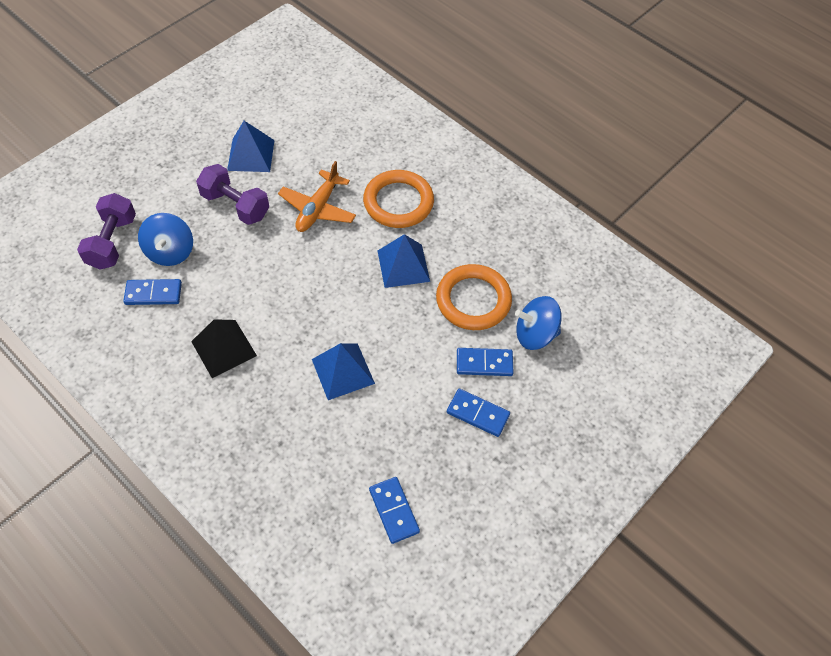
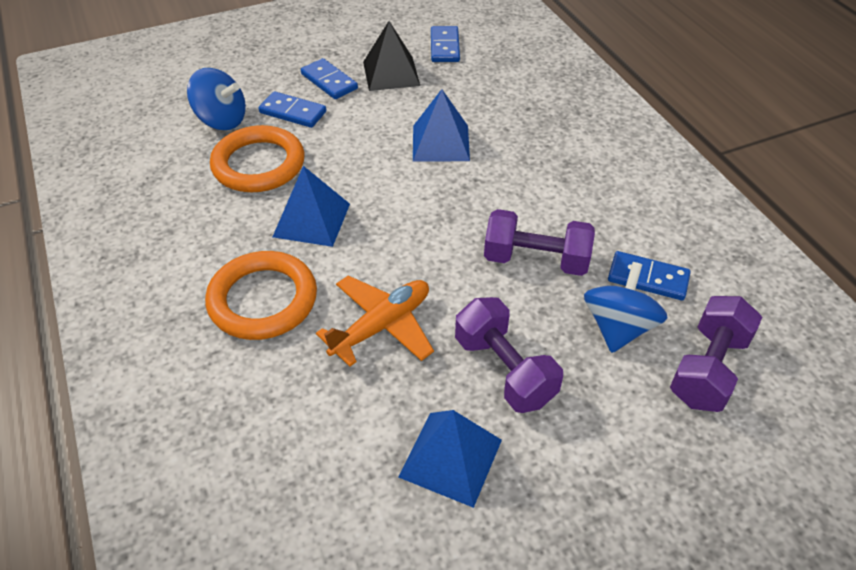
camera: 155 degrees left, 10 degrees down
black pyramid [191,319,257,378] -> black pyramid moved to [363,21,420,91]
none -> purple dumbbell [484,209,595,276]

